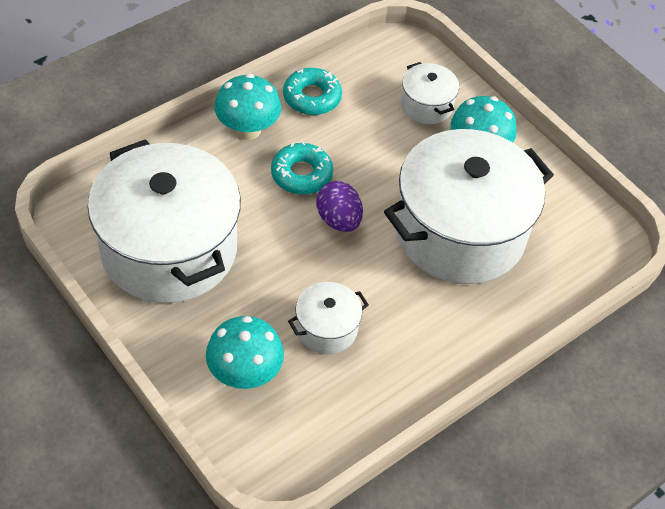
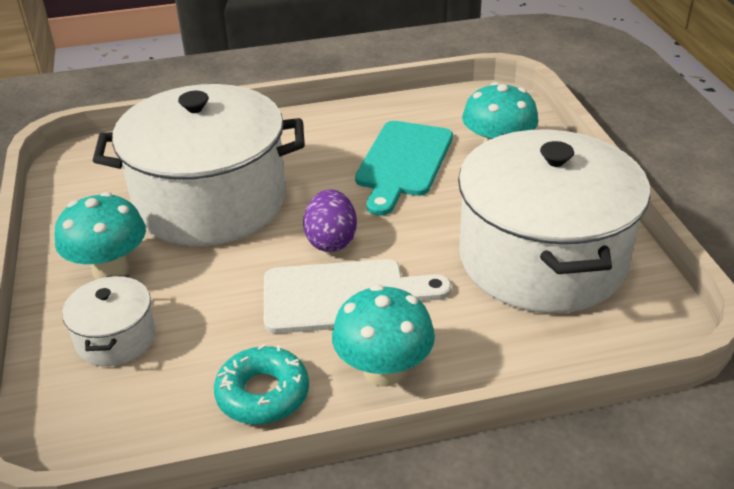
camera: 150 degrees left, 15 degrees down
turquoise donut [271,141,333,195] -> white cutting board [264,259,451,334]
white pot [288,282,369,354] -> turquoise cutting board [355,121,453,216]

